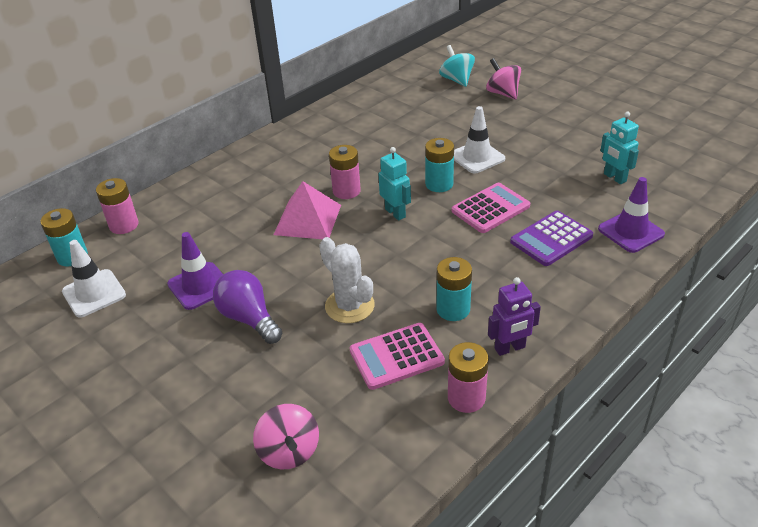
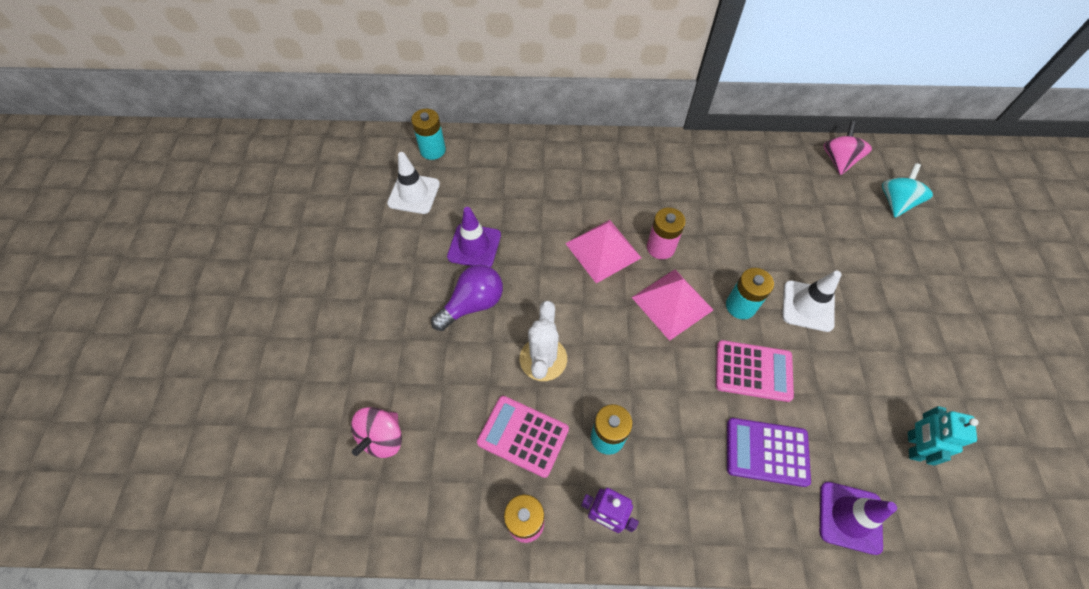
camera: 45 degrees right, 20 degrees up
pink battery [96,178,139,234] -> none
purple light bulb [213,270,282,344] -> purple light bulb turned 45 degrees clockwise [431,265,503,331]
turquoise robot [379,147,411,221] -> pink pyramid [631,269,713,341]
pink spinning top [486,58,521,100] -> pink spinning top moved to [824,121,872,175]

